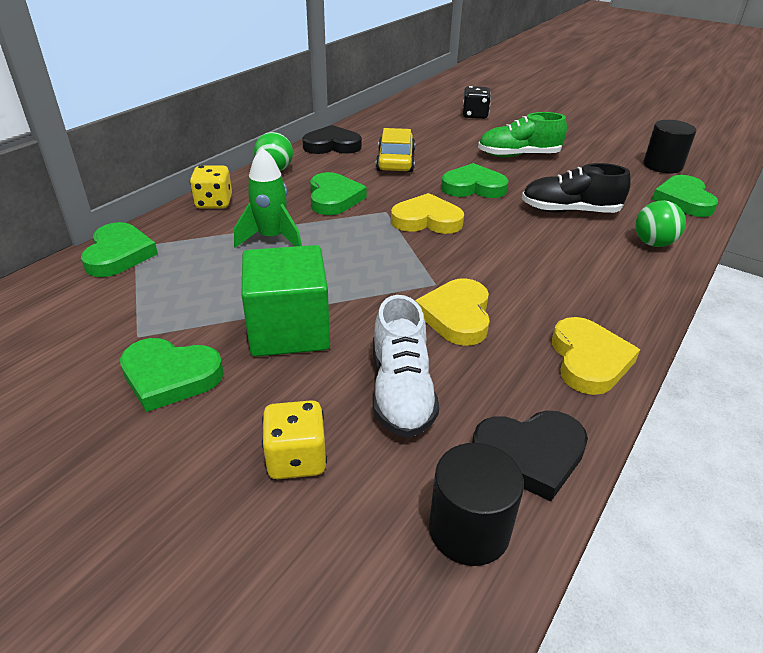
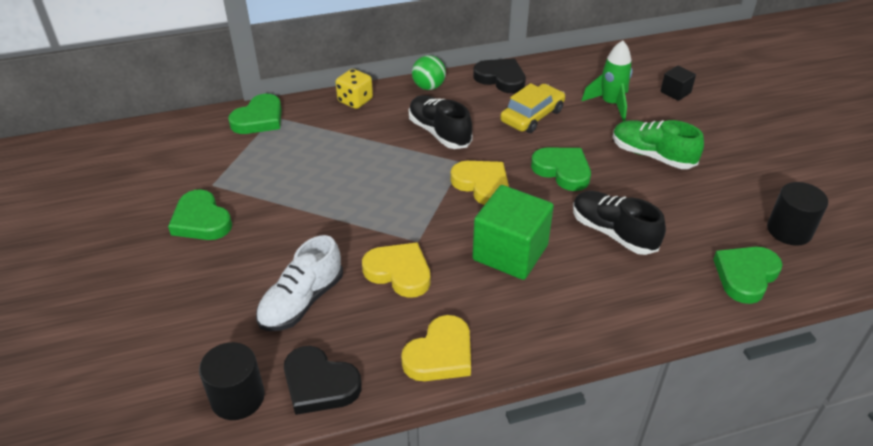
camera: 40 degrees right, 5 degrees up
green rocket [234,148,302,248] -> green rocket moved to [582,40,633,121]
green cube [242,245,330,357] -> green cube moved to [472,185,554,280]
yellow dice [262,400,327,479] -> none
green heart [310,172,367,215] -> black shoe [409,95,473,149]
yellow heart [415,278,490,346] -> yellow heart turned 75 degrees clockwise [362,242,430,298]
black dice [463,86,491,119] -> black cube [660,66,696,101]
green ball [635,200,686,247] -> none

